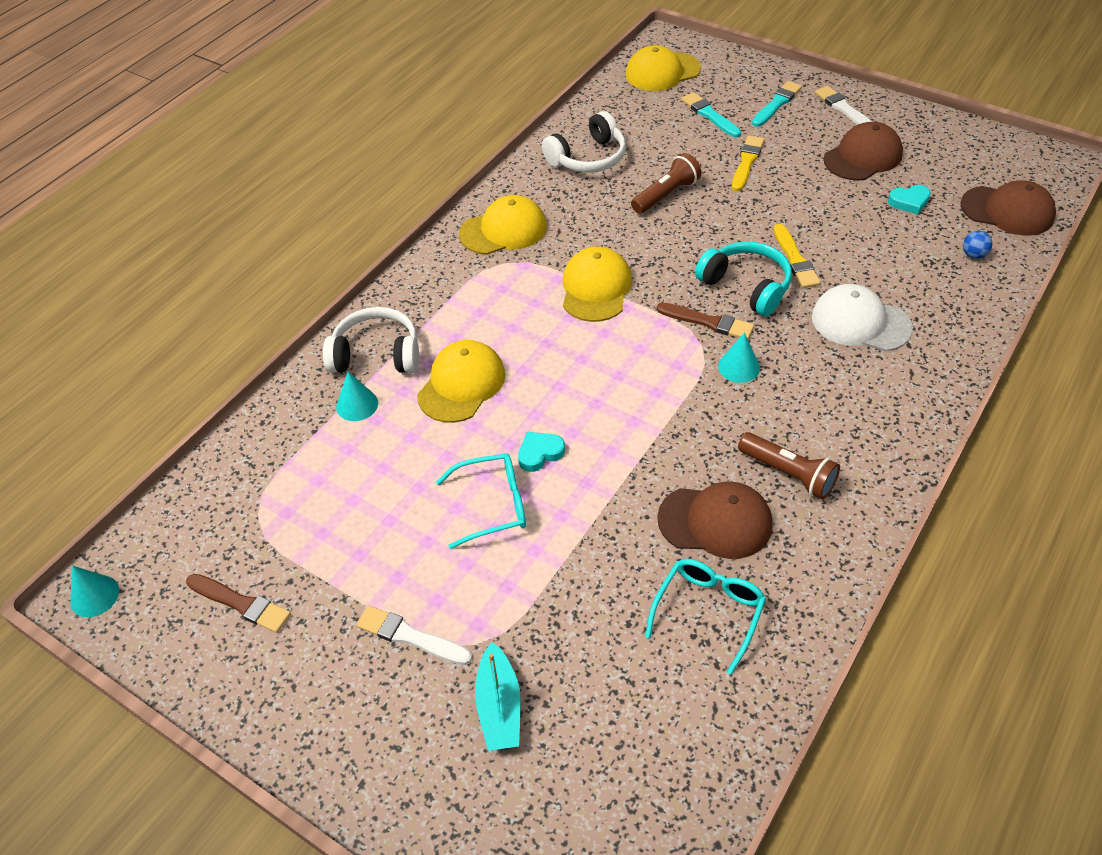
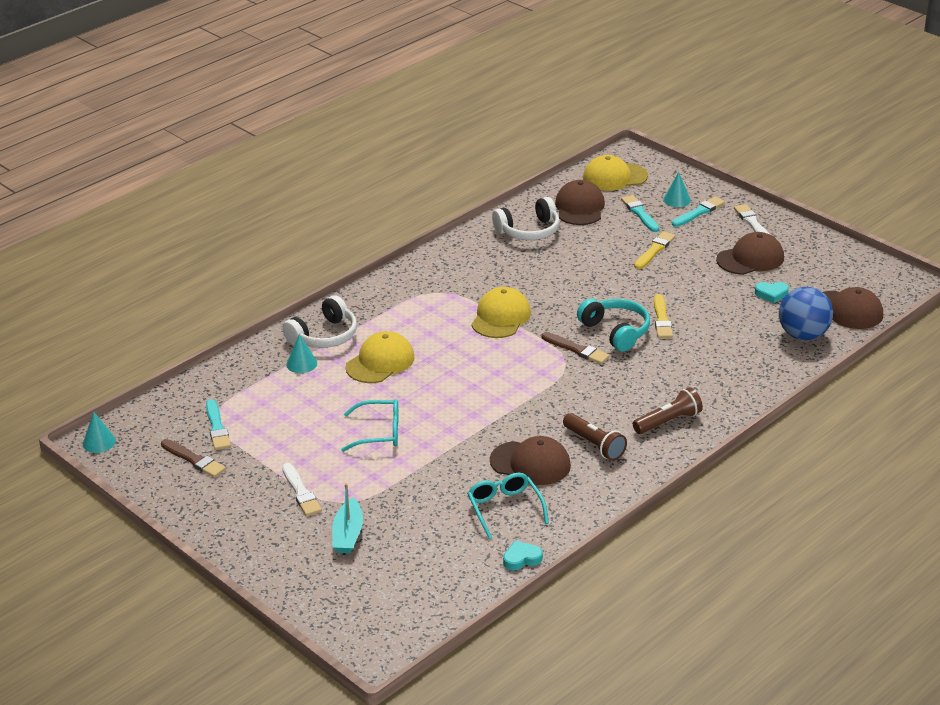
camera: 10 degrees right, 15 degrees down
white headphones [323,307,419,373] -> white headphones turned 120 degrees clockwise [282,295,357,348]
white brush [356,605,472,665] -> white brush turned 150 degrees counterclockwise [282,463,322,516]
yellow cap [459,195,547,255] -> none
turquoise heart [518,432,565,472] -> turquoise heart moved to [503,541,543,571]
brown flashlight [631,153,702,214] -> brown flashlight moved to [633,387,703,434]
turquoise glasses [645,559,766,675] -> turquoise glasses turned 60 degrees counterclockwise [467,473,549,539]
turquoise cone [718,332,760,383] -> turquoise cone moved to [663,172,691,207]
white cap [812,284,913,351] -> none
blue ball [963,231,992,259] -> blue ball [779,287,833,340], size x2.44
none -> turquoise brush [206,399,231,450]
none -> brown cap [555,180,605,225]

